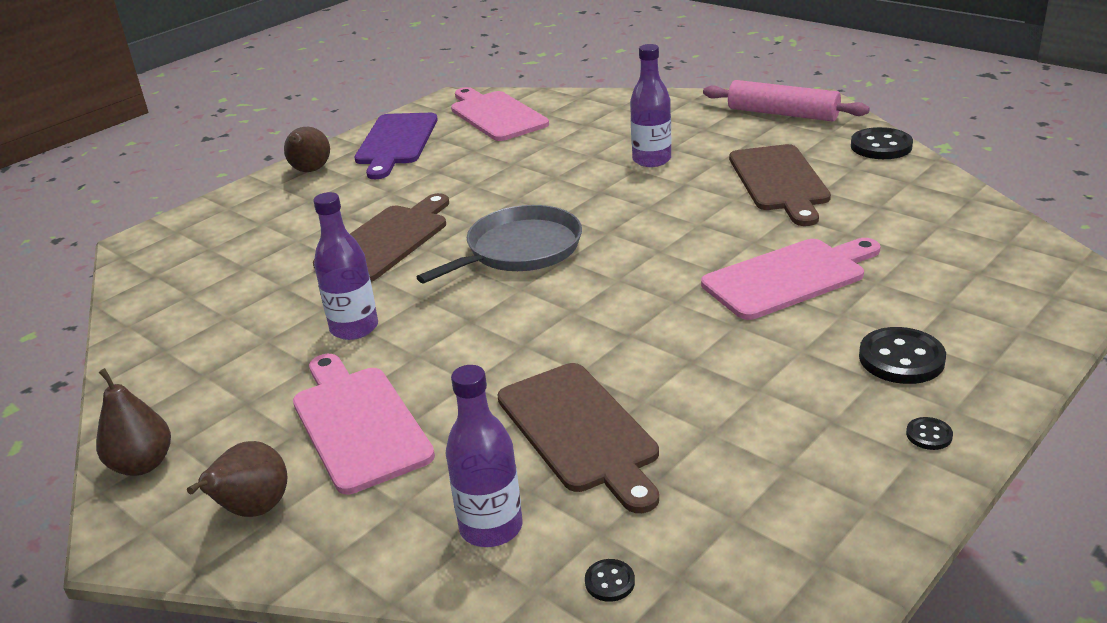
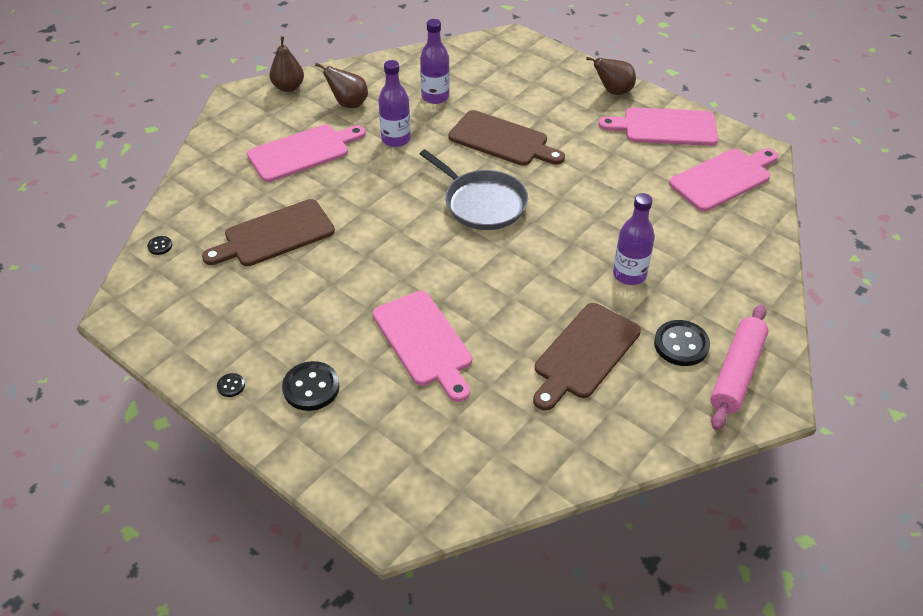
camera: 85 degrees right, 15 degrees up
brown pear [187,441,287,517] -> brown pear moved to [315,62,368,108]
purple cutting board [354,113,438,179] -> pink cutting board [599,108,718,146]
purple bottle [446,365,522,547] -> purple bottle moved to [420,19,450,104]
brown cutting board [729,144,831,226] -> brown cutting board turned 45 degrees counterclockwise [533,303,641,410]
black button [851,127,913,159] -> black button moved to [654,320,710,366]

